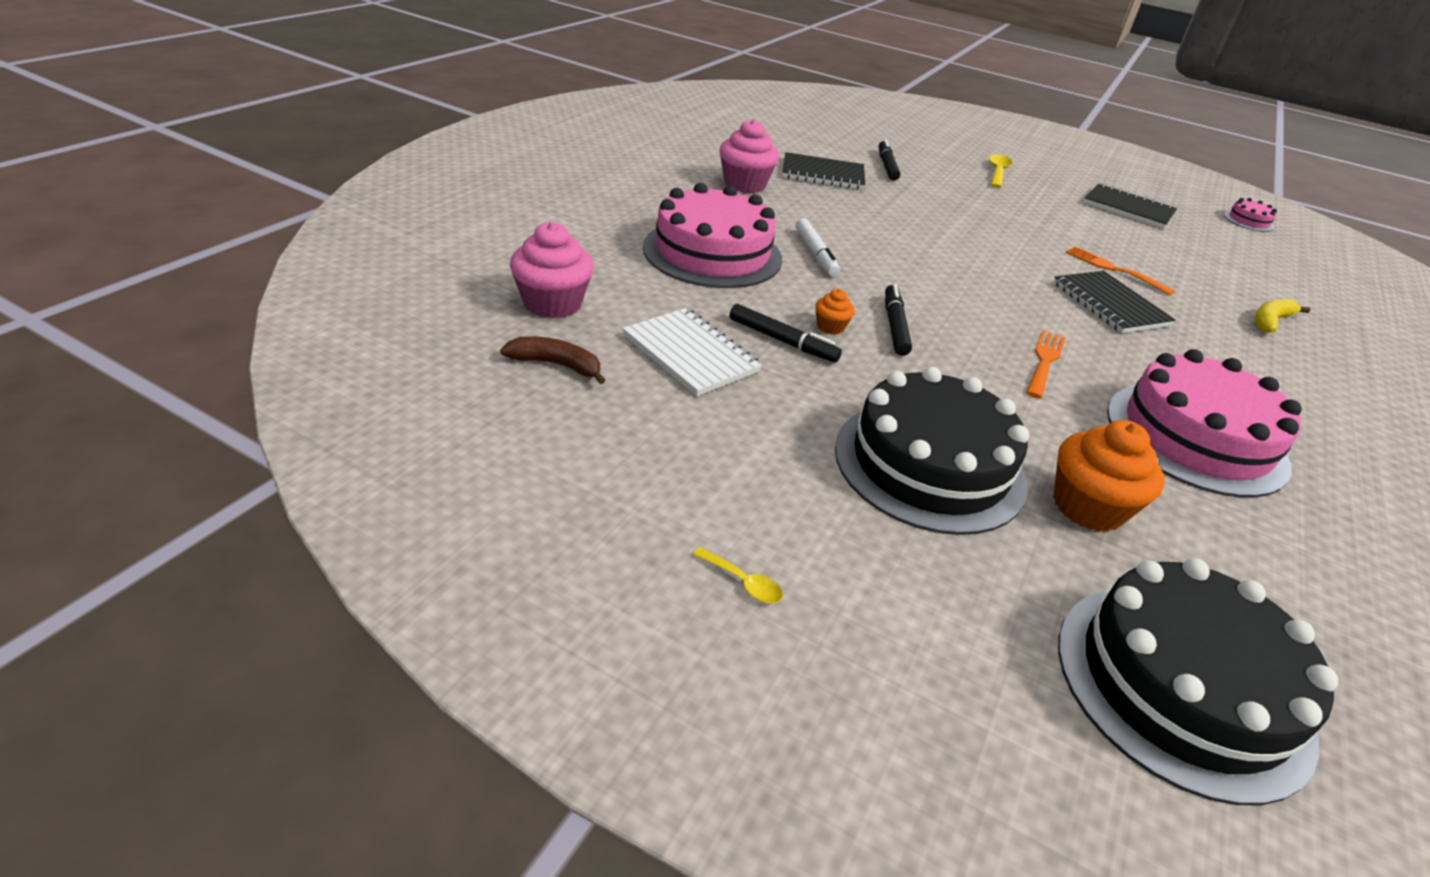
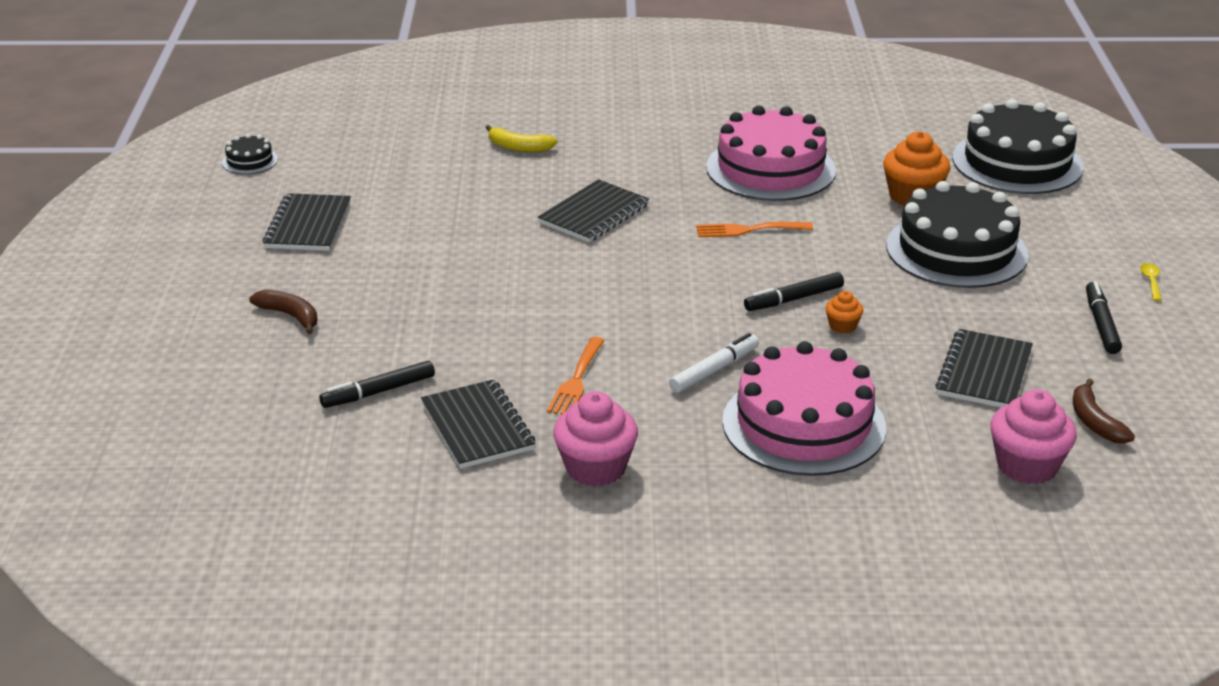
camera: 115 degrees left, 5 degrees down
white notebook [622,308,763,396] -> black notebook [935,329,1033,407]
black marker [730,304,842,362] -> black marker moved to [1086,281,1122,354]
yellow spoon [989,154,1012,188] -> brown banana [249,289,318,334]
orange fork [1066,247,1175,296] -> orange fork moved to [547,337,605,415]
pink cake [1224,198,1277,232] -> black cake [222,134,278,174]

